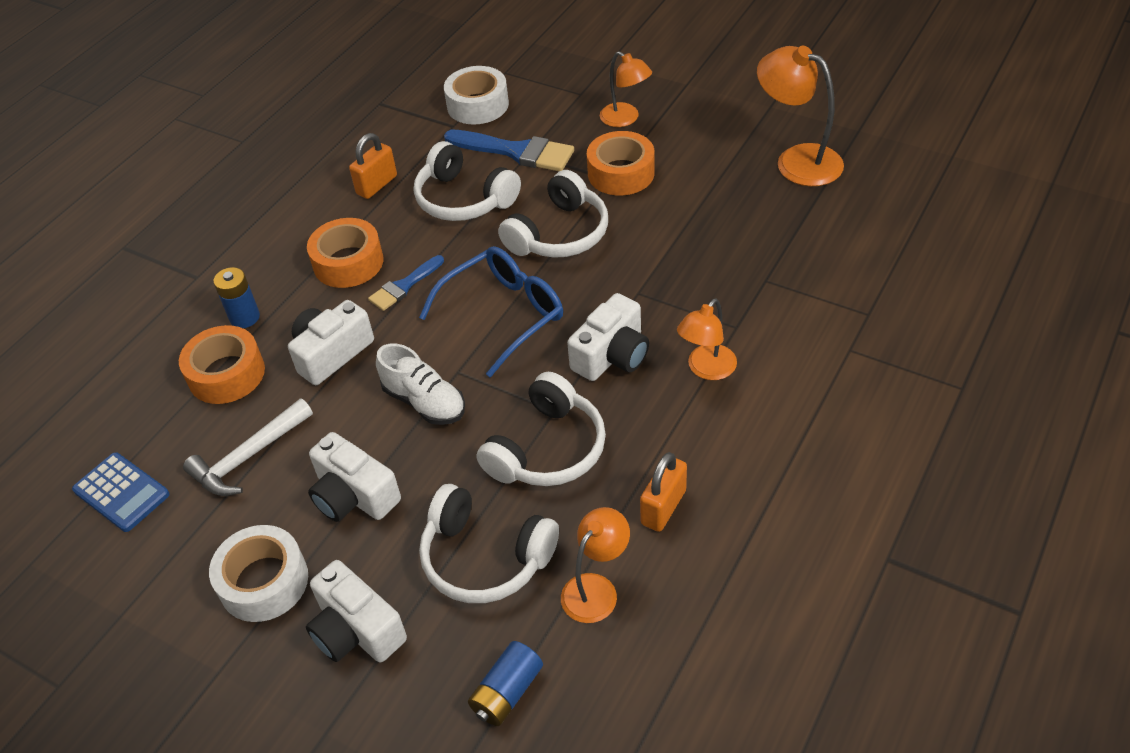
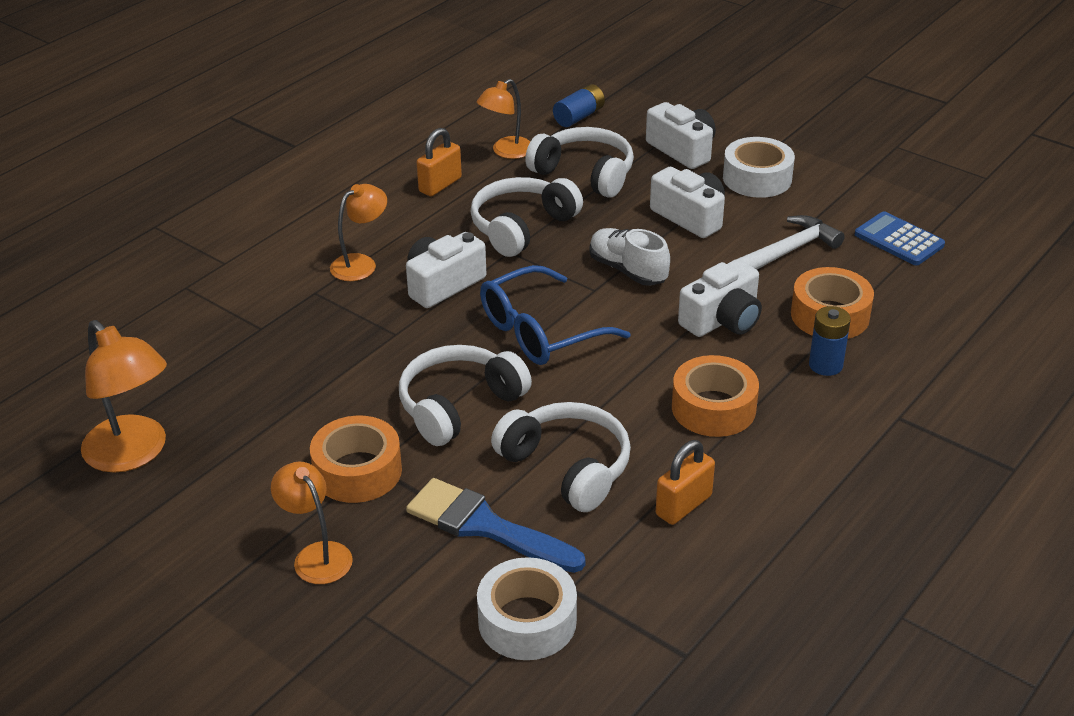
camera: 175 degrees left, 10 degrees down
blue brush [368,255,444,311] -> none

